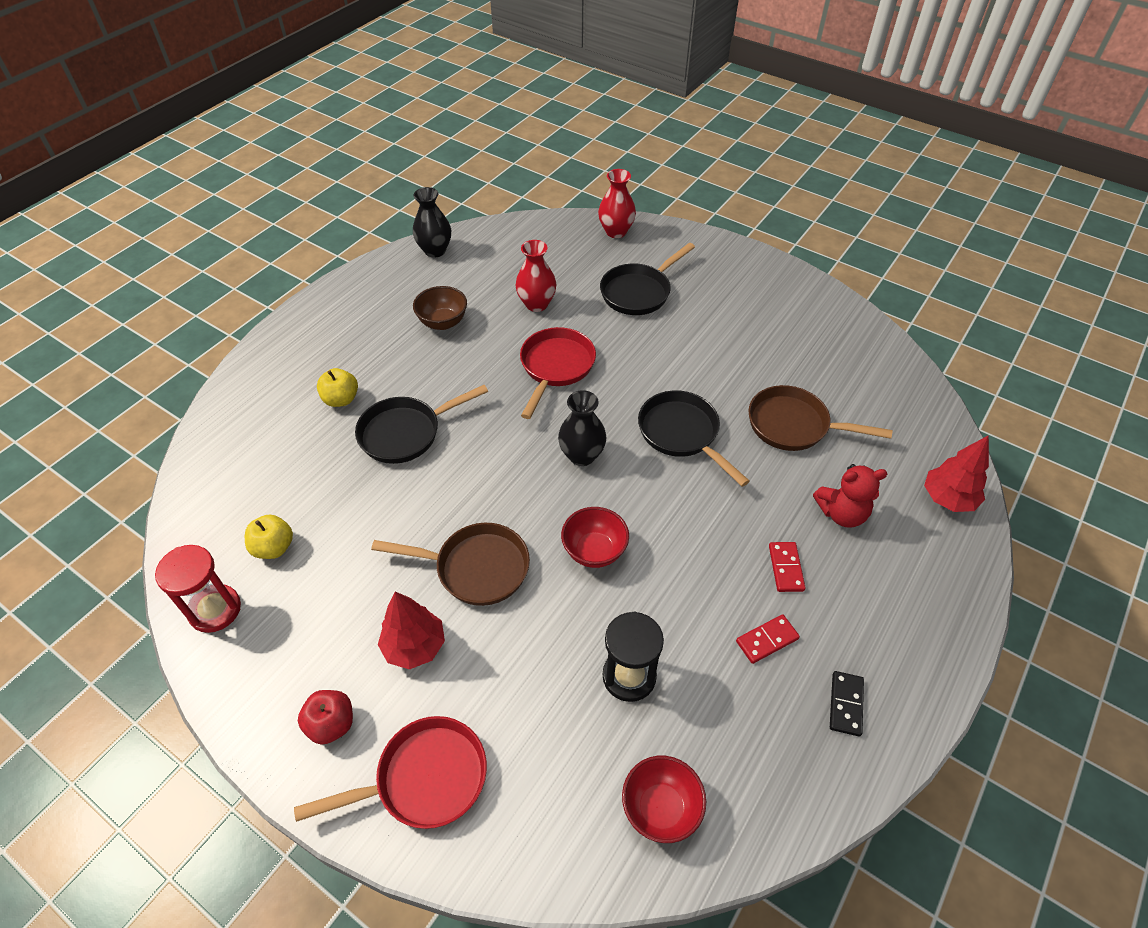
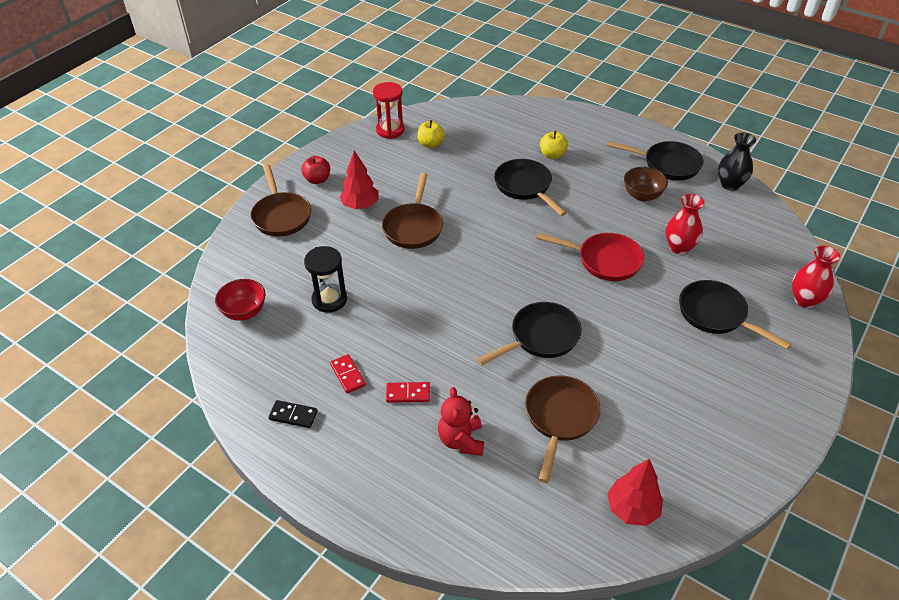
camera: 90 degrees right, 5 degrees down
red pan [294,716,487,829] -> brown pan [251,165,311,237]
black vase [558,390,607,466] -> none
red bowl [561,507,629,568] -> none
red tree [924,435,989,512] -> red tree moved to [607,459,663,526]
none -> black pan [607,141,703,181]

